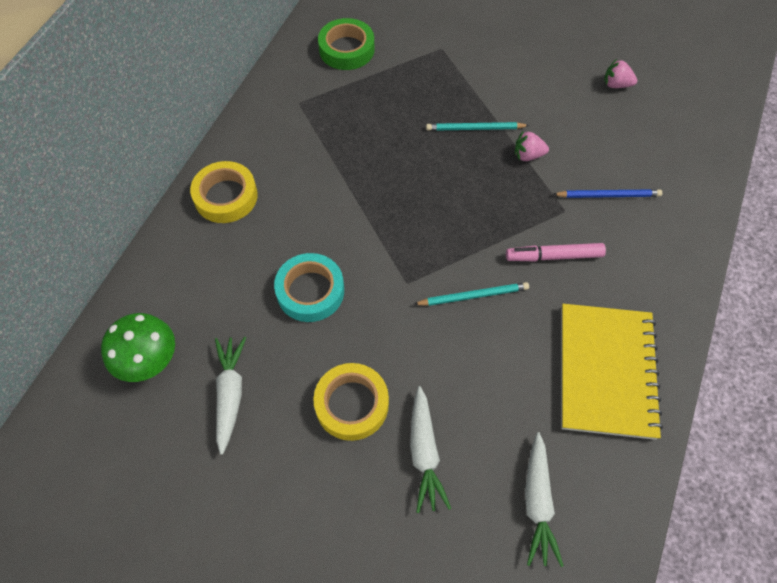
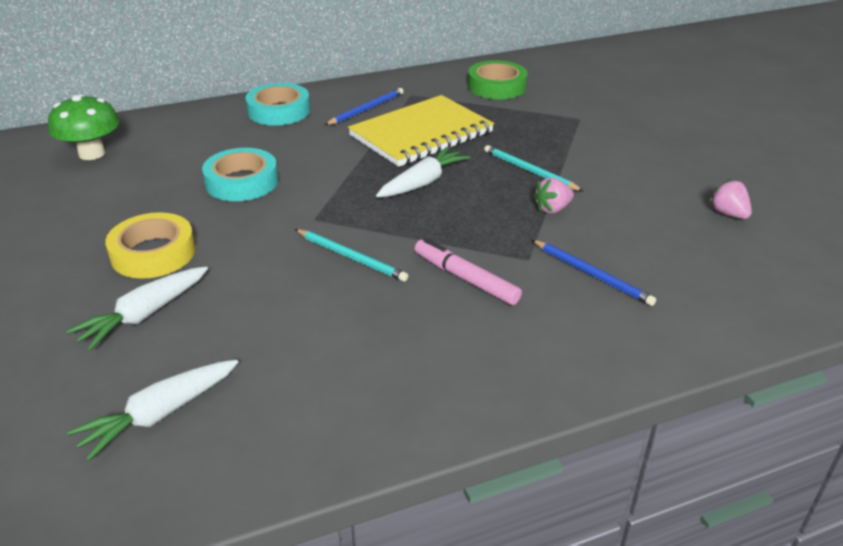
camera: 45 degrees right, 25 degrees down
yellow tape [190,161,258,223] -> turquoise tape [245,83,310,126]
white carrot [215,337,246,455] -> white carrot moved to [376,147,471,197]
pink strawberry [515,131,549,161] -> pink strawberry turned 75 degrees counterclockwise [533,178,574,214]
yellow notebook [561,304,663,440] -> yellow notebook moved to [348,95,494,167]
none -> blue pencil [325,88,404,125]

